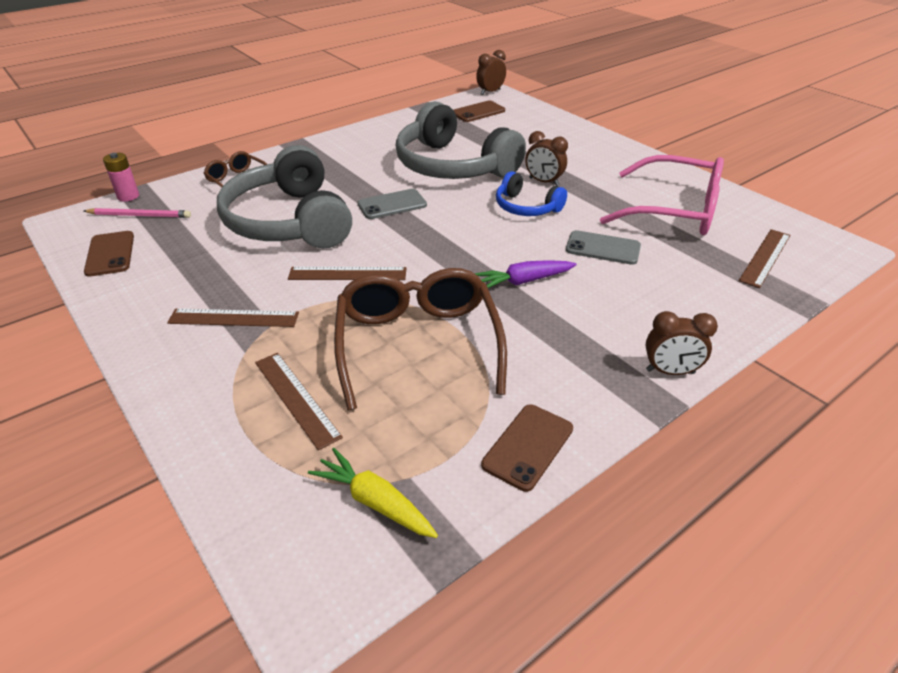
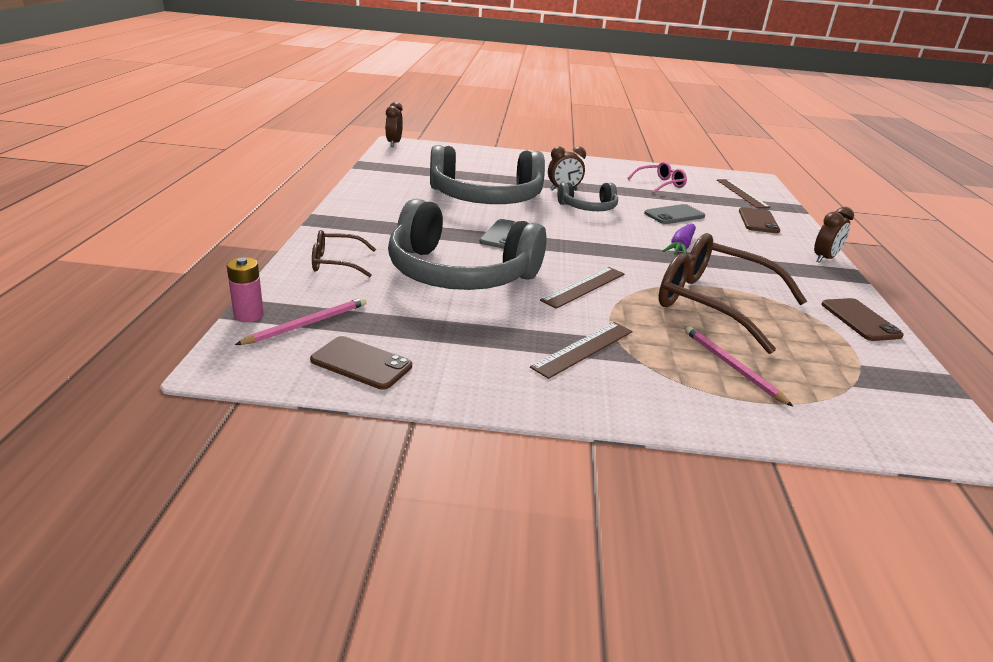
camera: 50 degrees left, 10 degrees down
brown ruler [255,353,343,450] -> pink pencil [685,326,794,407]
yellow carrot [308,448,438,538] -> none
brown phone [454,100,505,122] -> brown phone moved to [739,207,780,233]
blue headphones [496,171,567,216] -> grey headphones [557,182,618,211]
pink glasses [600,155,724,235] -> pink glasses [628,162,687,193], size x0.50

